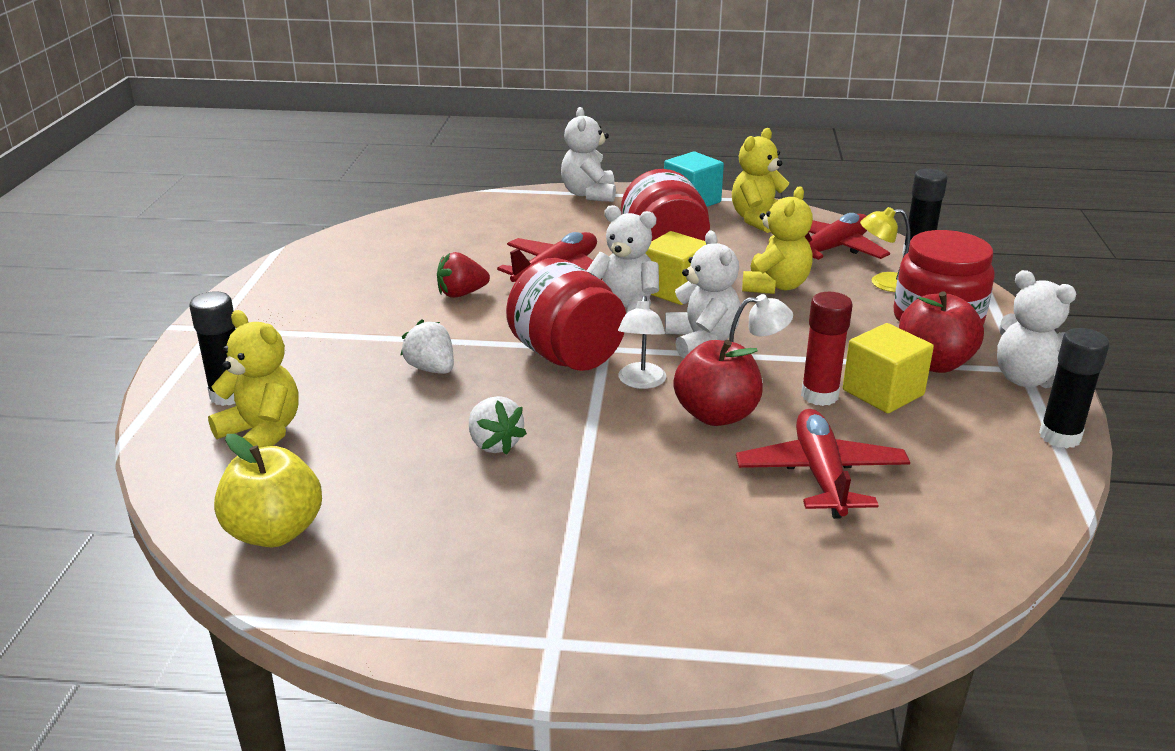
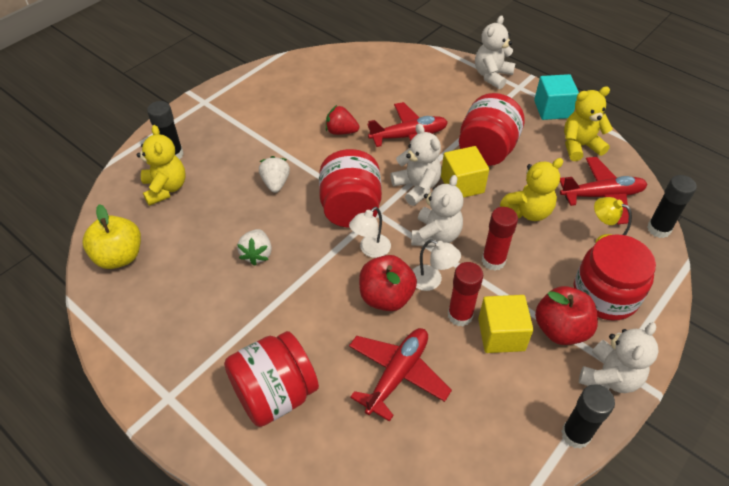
camera: 35 degrees right, 20 degrees up
white teddy bear [997,270,1077,388] -> white teddy bear turned 135 degrees counterclockwise [579,322,659,393]
none -> red jar [224,331,319,427]
none -> red glue stick [482,207,518,271]

